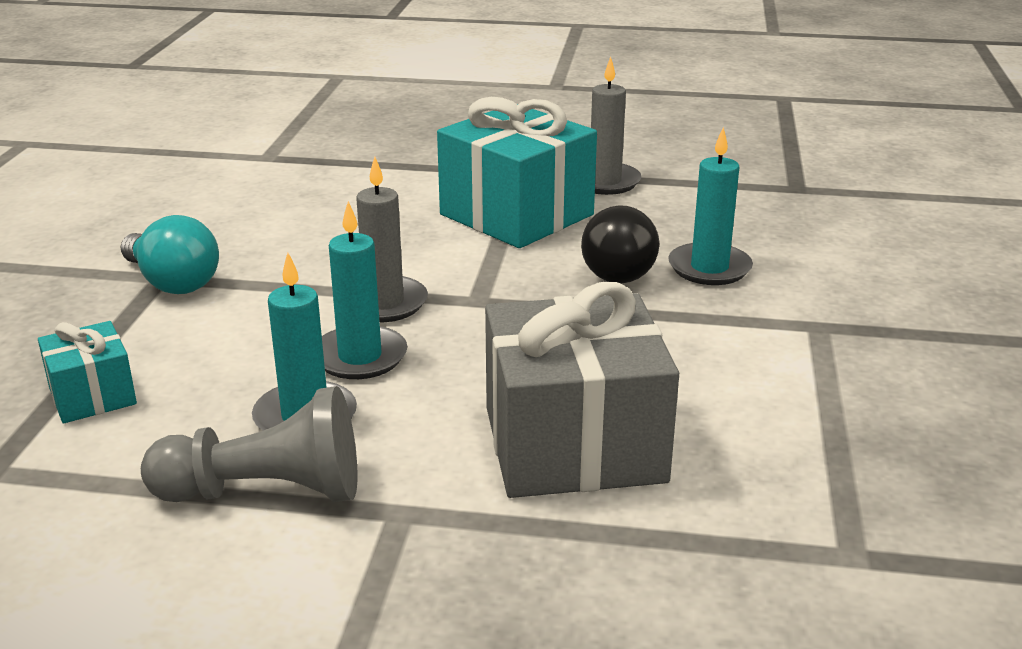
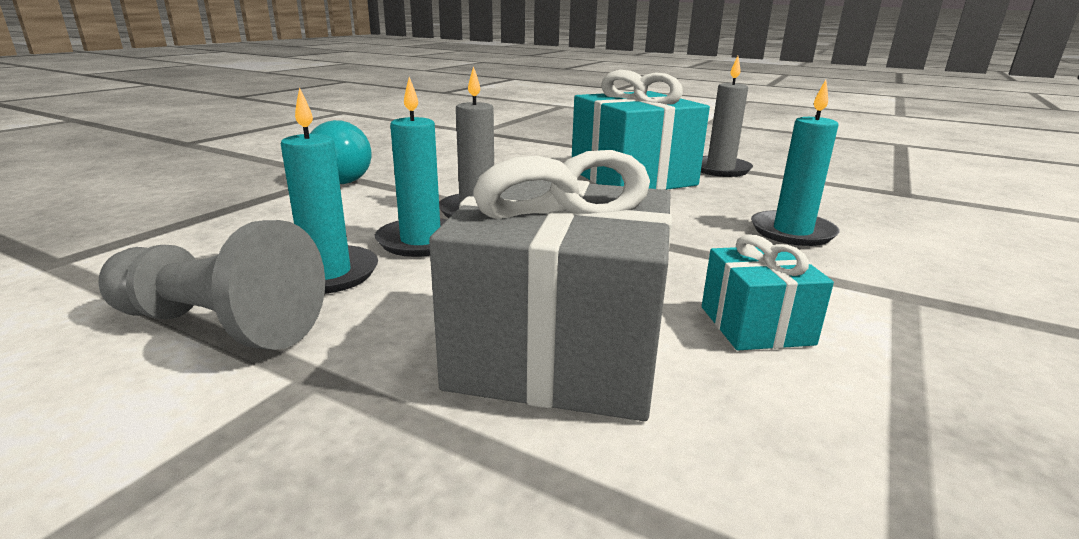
camera: 20 degrees right, 5 degrees down
turquoise gift [38,321,137,423] -> turquoise gift moved to [702,234,834,350]
black light bulb [581,205,659,283] -> none

